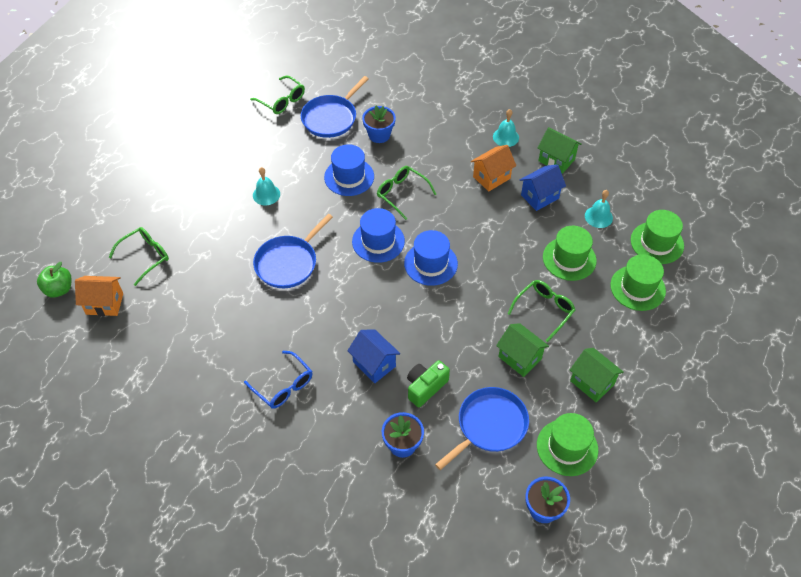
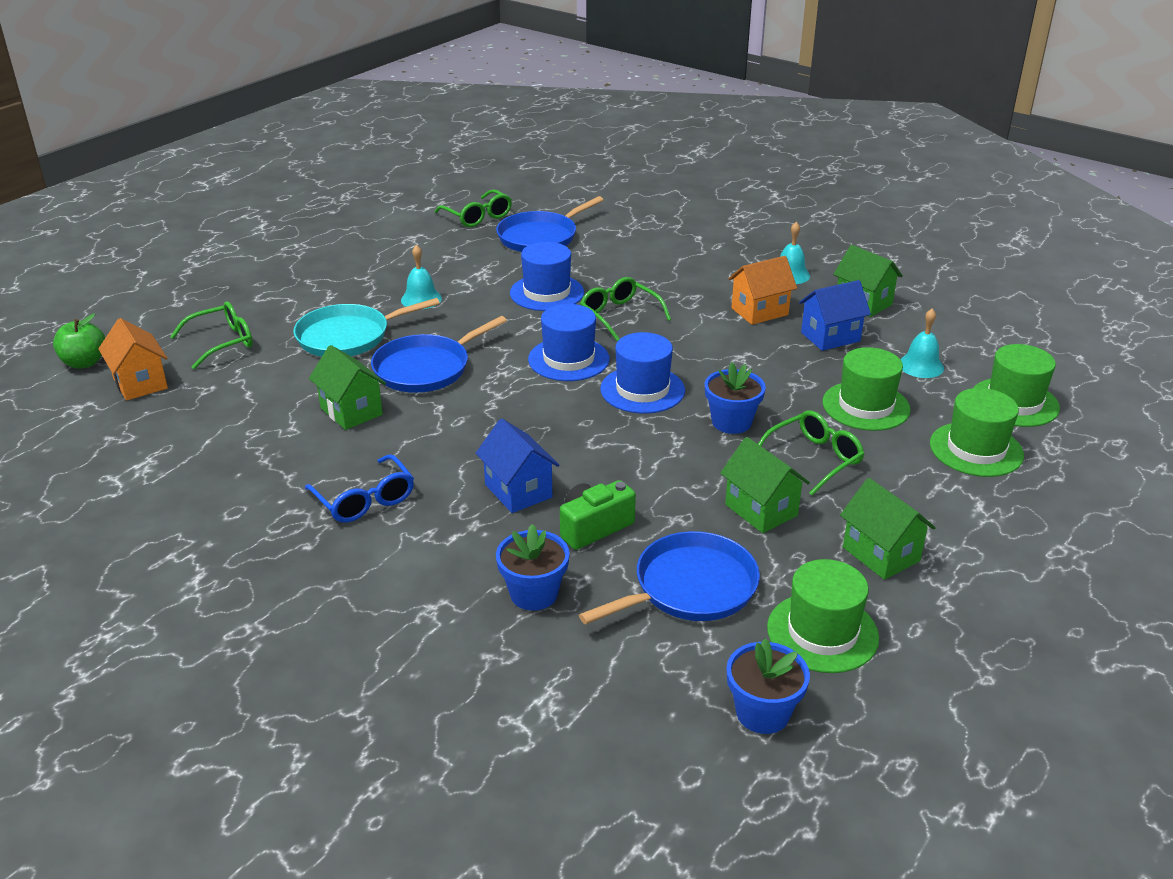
camera: 10 degrees right, 20 degrees down
orange house [75,276,123,316] -> orange house turned 45 degrees clockwise [98,318,168,401]
blue flower pot [362,106,396,143] -> blue flower pot moved to [705,362,766,434]
none -> turquoise pan [293,298,440,357]
none -> green house [309,345,386,430]

